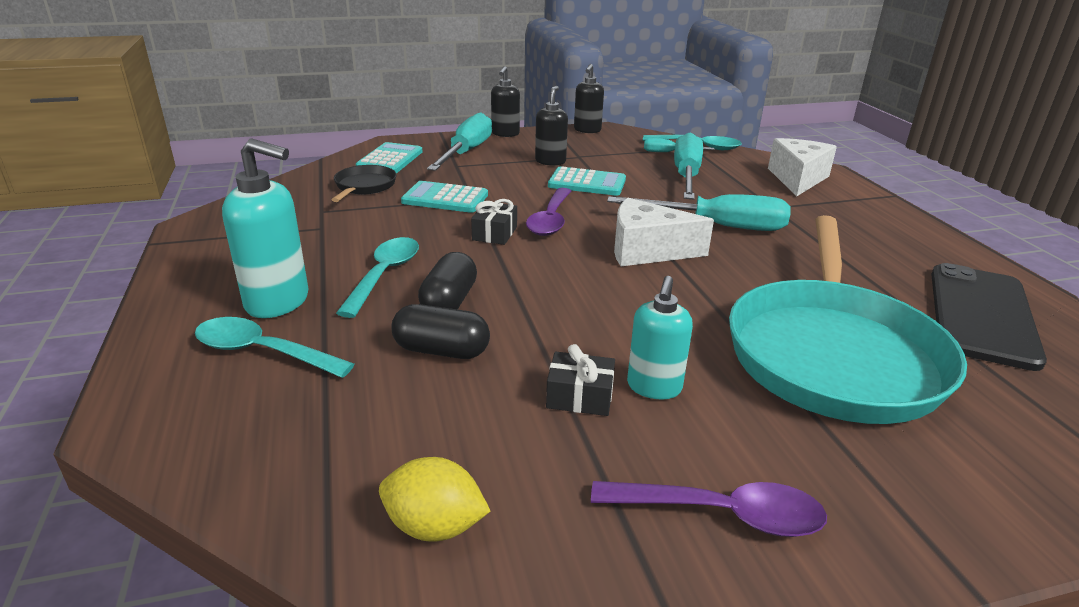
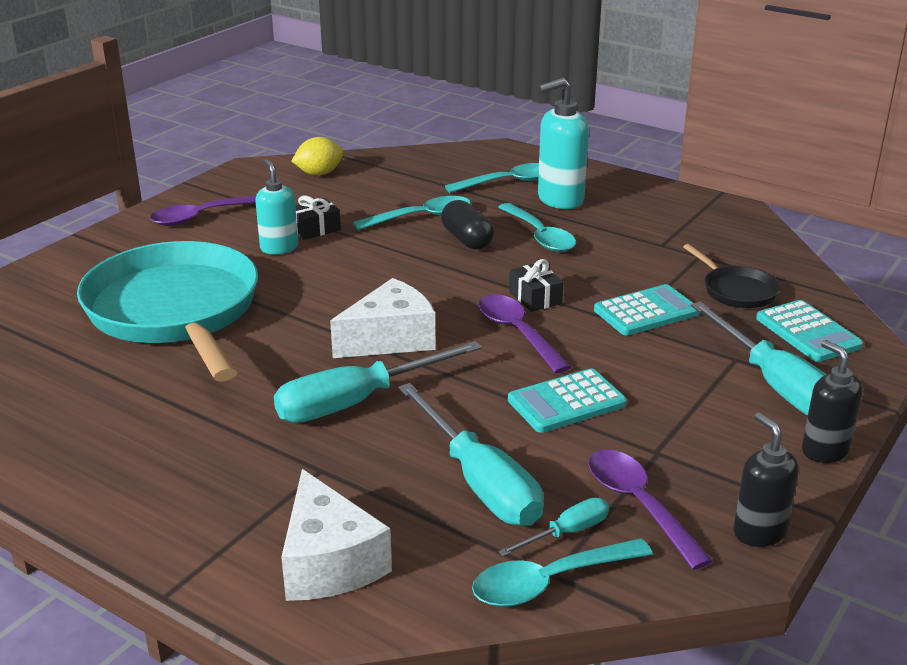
camera: 140 degrees right, 0 degrees up
black capsule [391,304,490,359] -> turquoise spoon [353,196,471,230]
black soap dispenser [535,86,568,166] -> none
black phone [931,263,1047,371] -> none
none -> purple spoon [588,449,713,570]

